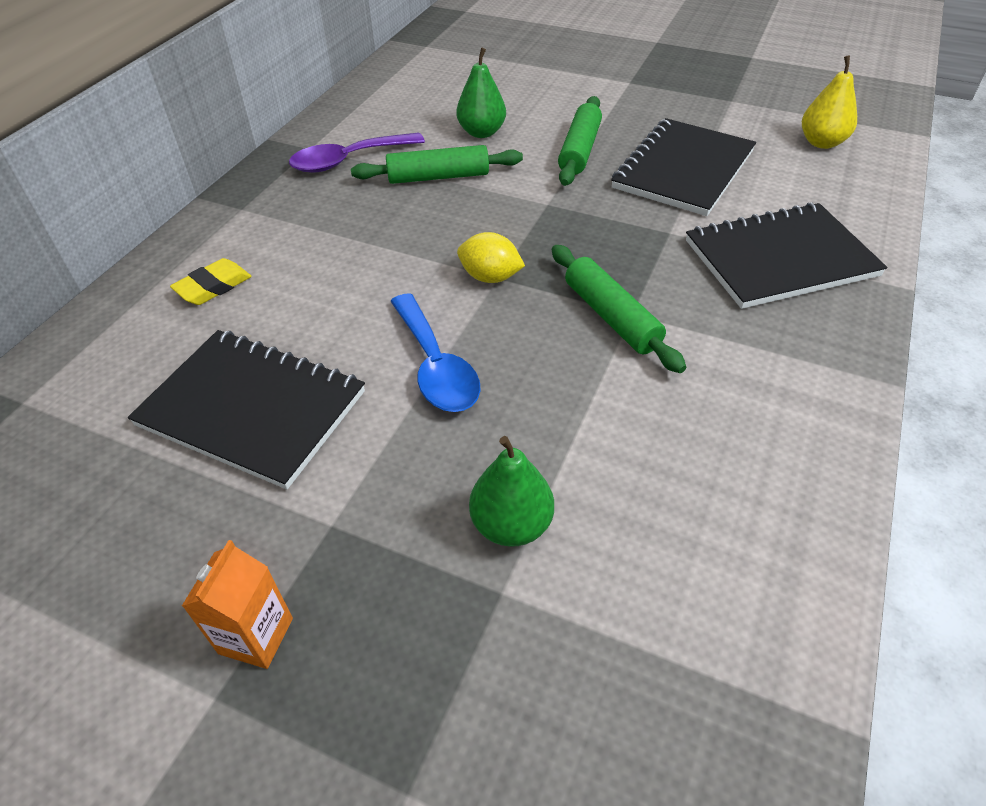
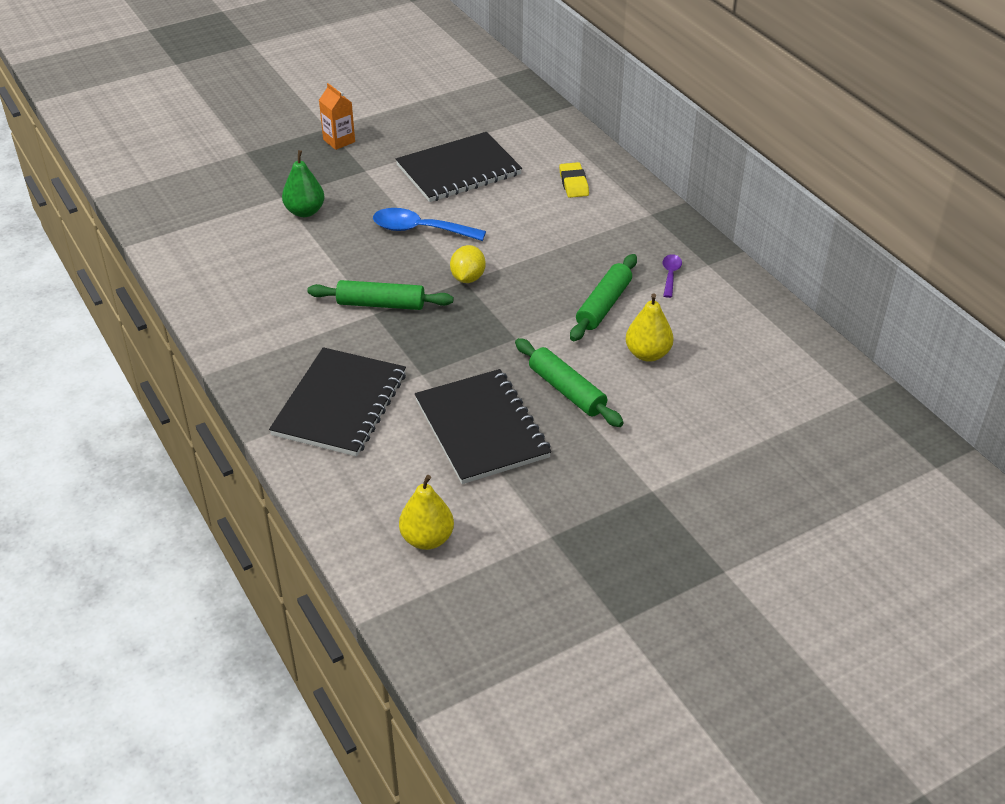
camera: 125 degrees right, 5 degrees down
purple spoon [289,132,425,173] -> purple spoon [663,254,682,298], size x0.53
green pear [456,48,506,138] -> yellow pear [625,293,674,362]
yellow lemon [457,232,525,283] -> yellow lemon turned 45 degrees counterclockwise [450,245,485,283]

